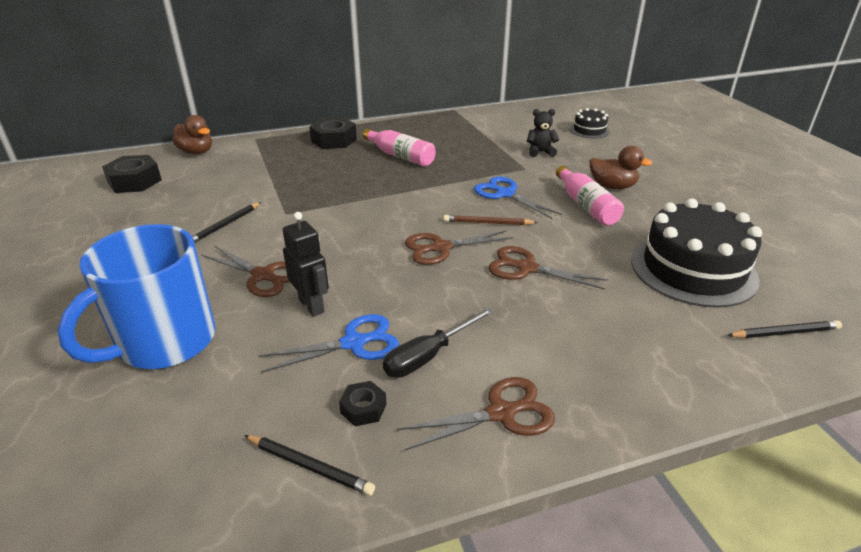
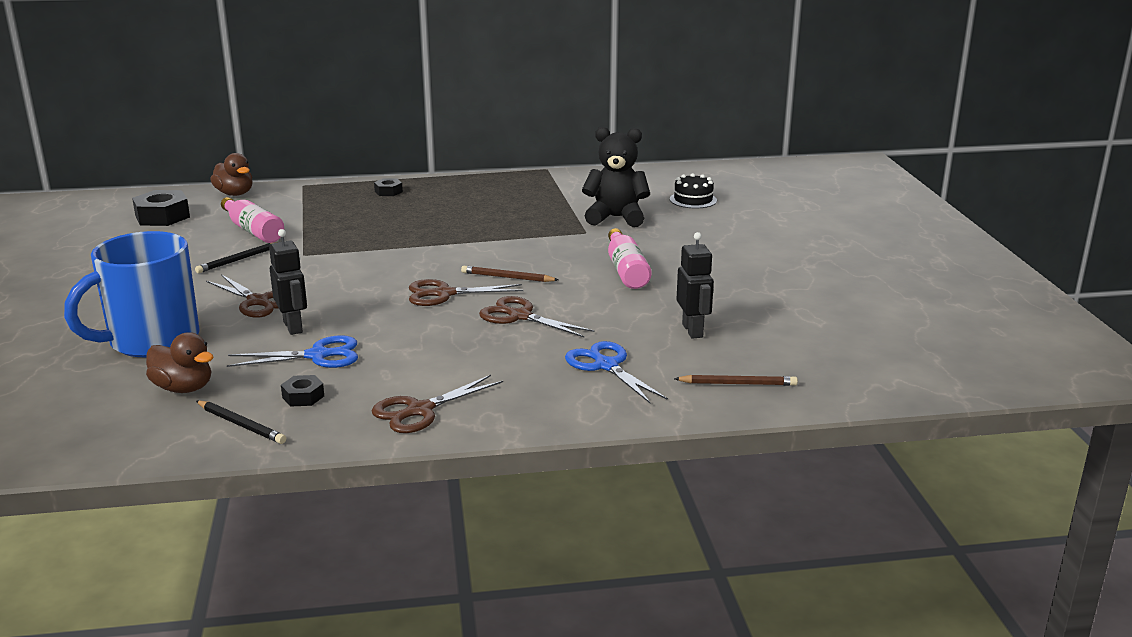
camera: 10 degrees right, 10 degrees down
black nut [309,117,357,149] -> black nut [374,178,403,196], size x0.54
pink bottle [363,129,436,167] -> pink bottle moved to [221,197,284,243]
black screwdriver [383,307,494,378] -> none
brown scissors [397,377,555,450] -> brown scissors turned 150 degrees clockwise [372,375,503,433]
blue scissors [474,177,562,219] -> blue scissors moved to [565,341,668,404]
black teddy bear [527,109,559,157] -> black teddy bear [582,127,650,227], size x1.79
brown duck [589,146,652,189] -> brown duck moved to [146,332,214,393]
black cake [631,199,762,308] -> black robot [677,232,714,339]
black pencil [727,320,842,338] -> brown pencil [674,375,798,386]

